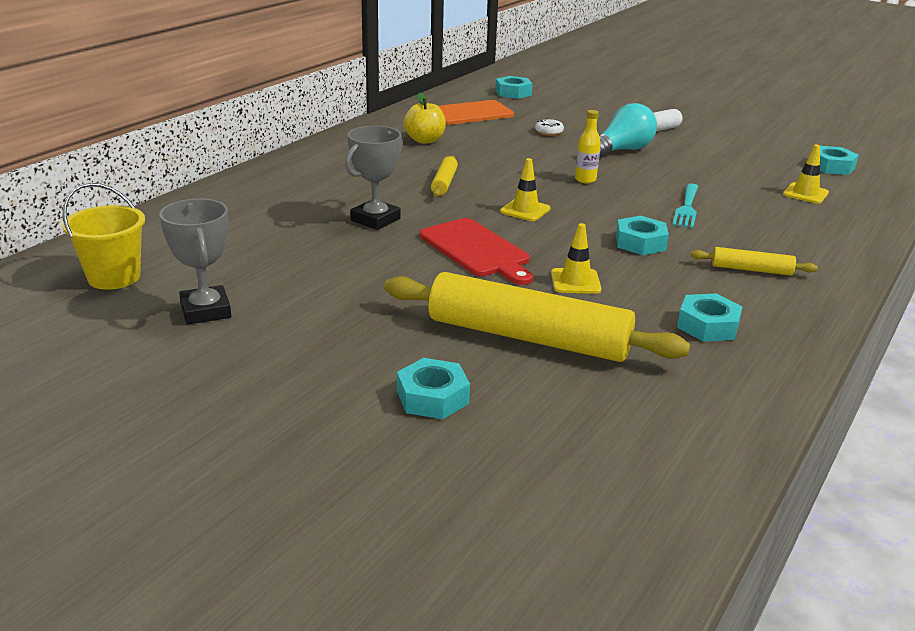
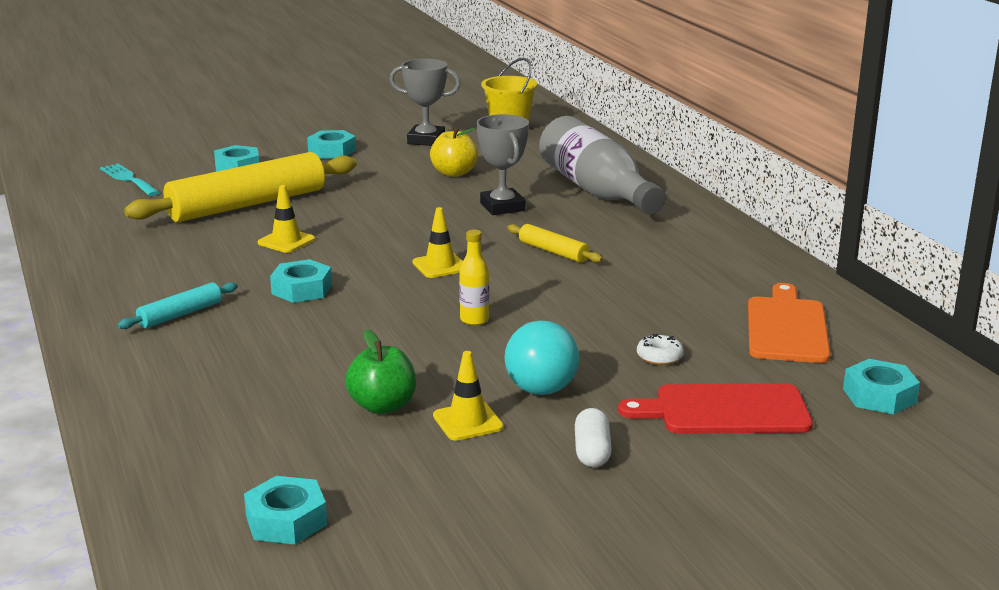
camera: 125 degrees right, 5 degrees down
yellow apple [404,93,446,144] -> yellow apple moved to [430,127,478,177]
red cutting board [419,218,533,285] -> red cutting board moved to [618,384,813,434]
turquoise fork [672,183,698,228] -> turquoise fork moved to [100,164,160,196]
turquoise nut [677,294,743,342] -> turquoise nut moved to [307,130,356,159]
yellow rolling pin [691,247,818,276] -> turquoise rolling pin [117,282,238,329]
yellow traffic cone [783,145,829,204] -> yellow traffic cone moved to [433,351,504,441]
none -> green apple [345,329,416,414]
none -> grey bottle [539,116,666,214]

